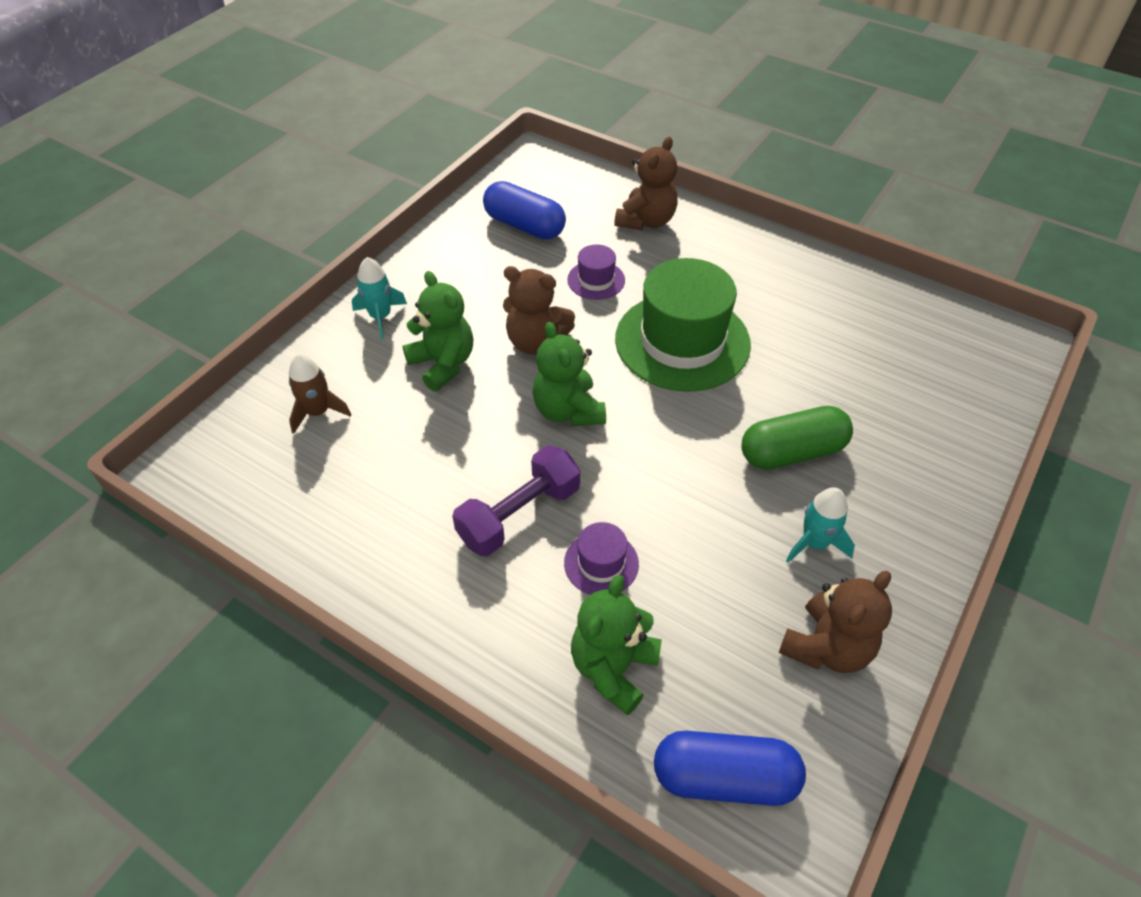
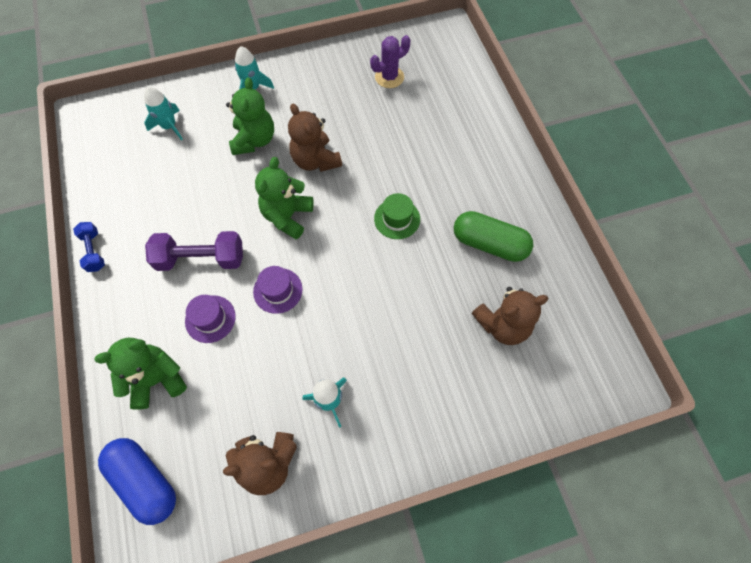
camera: 40 degrees right, 15 degrees up
brown rocket [289,354,351,434] -> turquoise rocket [144,87,183,140]
blue capsule [483,181,566,240] -> purple cactus [370,35,411,88]
purple hat [567,244,625,300] -> purple hat moved to [253,266,302,314]
brown teddy bear [614,137,677,230] -> brown teddy bear moved to [472,287,548,345]
green hat [615,258,751,392] -> green hat [374,193,420,239], size x0.45
green capsule [741,406,853,470] -> green capsule moved to [454,211,533,262]
none -> blue dumbbell [73,222,105,272]

